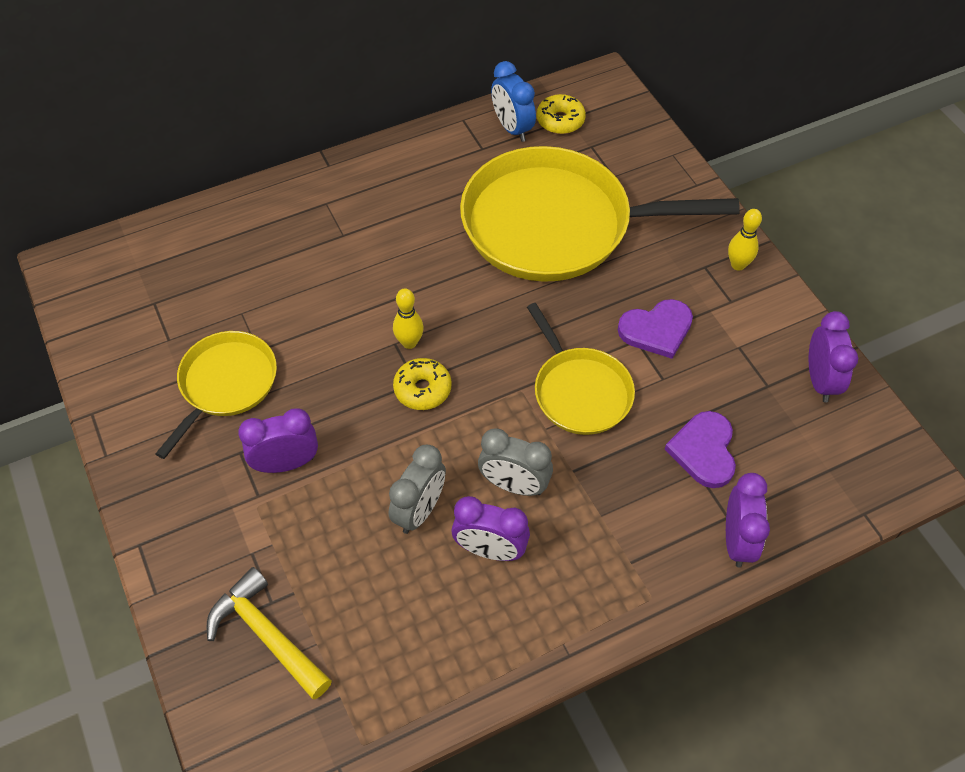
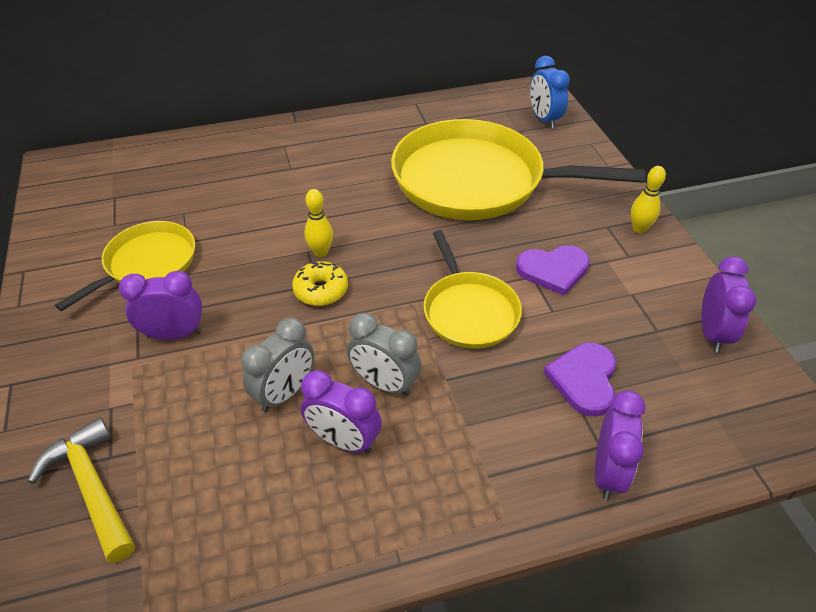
camera: 10 degrees right, 10 degrees down
blue clock [491,61,536,142] -> blue clock moved to [530,56,570,129]
yellow donut [536,94,586,134] -> none

